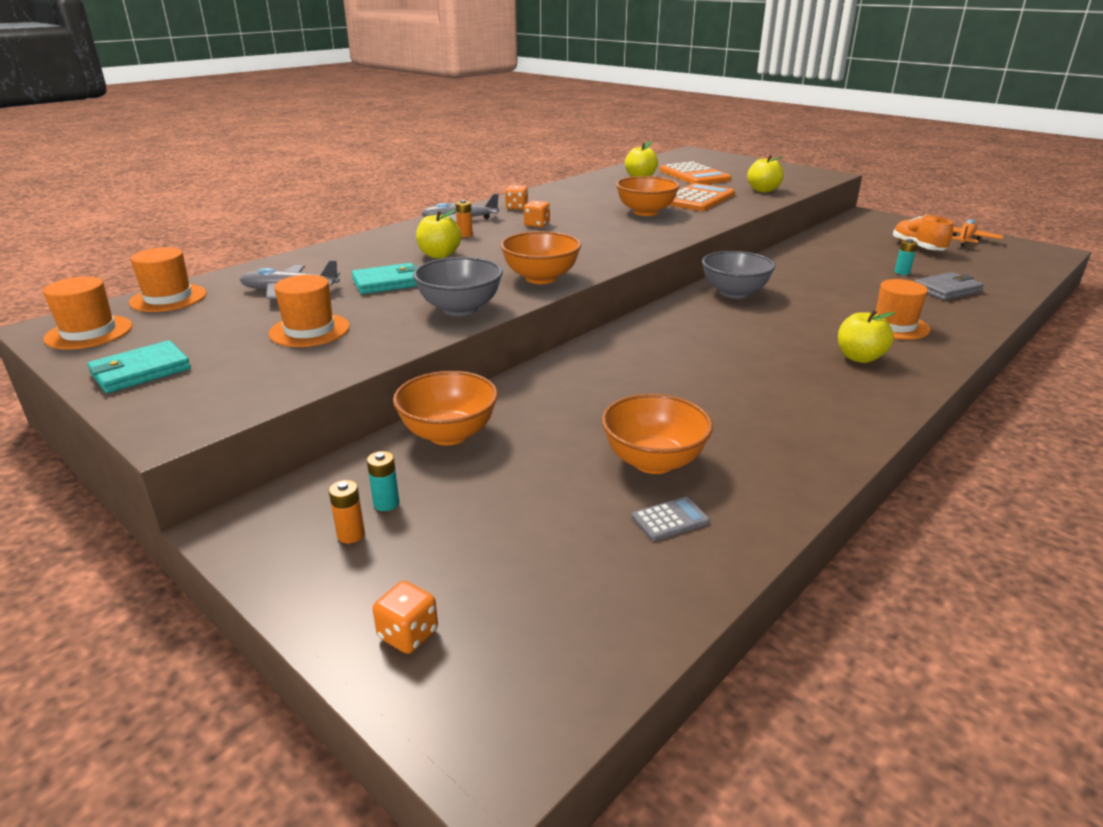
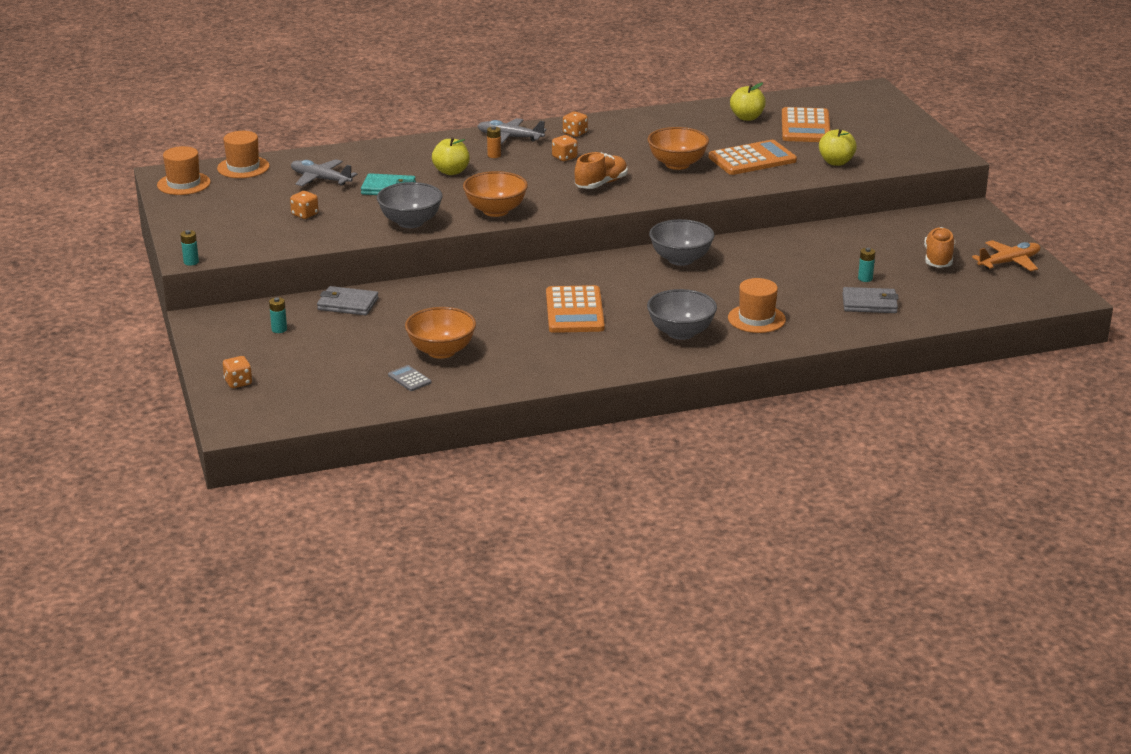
camera: 30 degrees right, 0 degrees up
turquoise wallet [87,340,191,393] -> none
orange hat [269,275,350,347] -> orange dice [290,191,319,219]
orange battery [329,480,365,543] -> none
orange bowl [393,371,498,445] -> grey wallet [317,286,379,315]
grey calculator [631,497,710,541] -> grey calculator turned 135 degrees counterclockwise [388,365,432,391]
yellow apple [838,310,895,363] -> grey bowl [647,289,717,340]
none -> turquoise battery [180,230,199,266]
none -> orange calculator [546,285,605,333]
none -> orange shoe [575,152,628,189]

